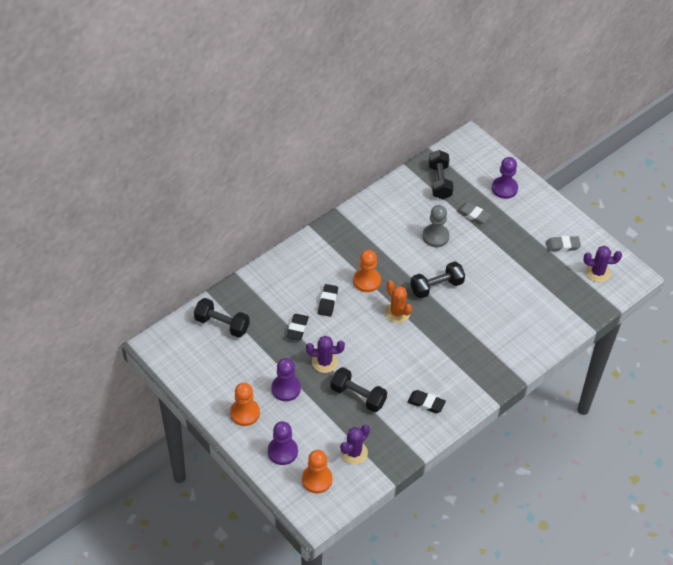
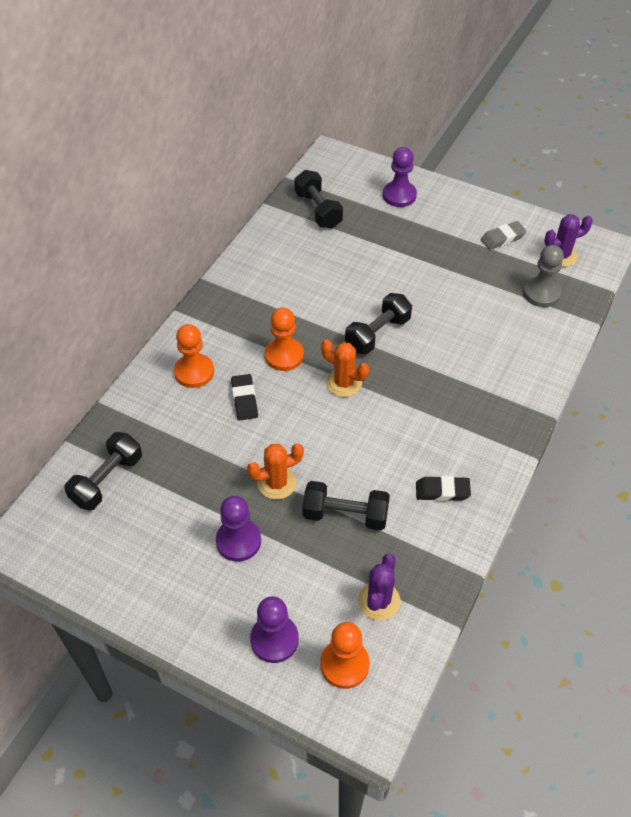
camera: 20 degrees left, 0 degrees up
black dumbbell [194,298,250,338] -> black dumbbell turned 60 degrees counterclockwise [64,432,142,511]
orange pawn [230,383,260,426] -> orange pawn moved to [174,324,214,388]
black eraser [286,314,309,341] -> none
purple cactus [306,336,345,373] -> orange cactus [247,443,304,500]
grey pawn [422,205,450,247] -> grey pawn moved to [523,245,564,307]
grey eraser [457,202,491,224] -> none

